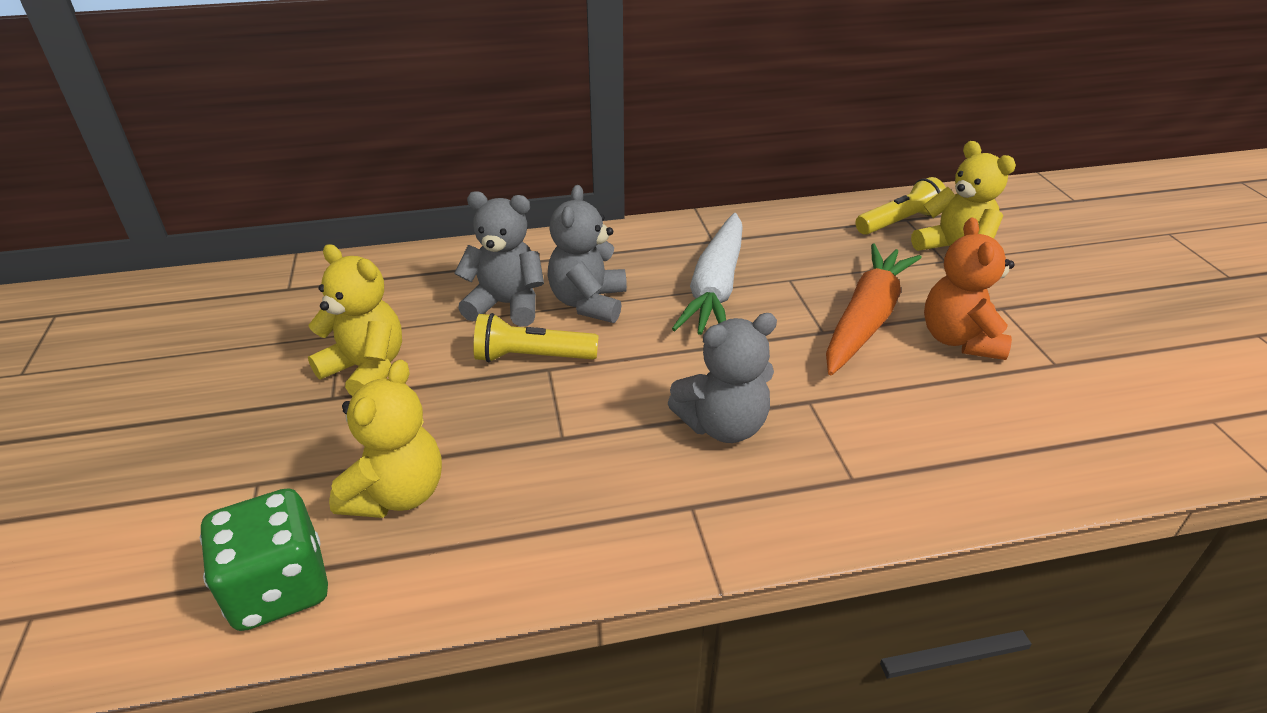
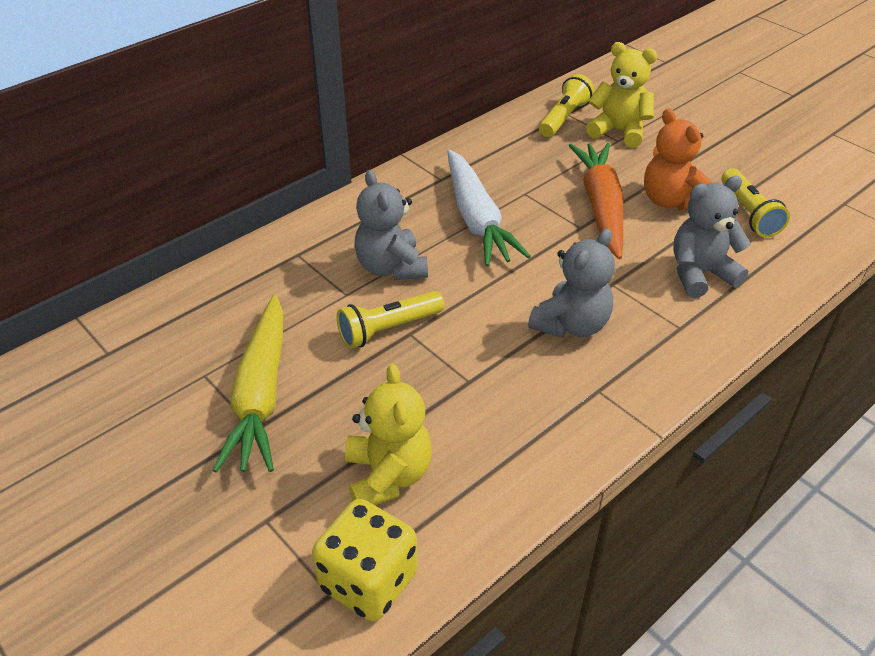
camera: 30 degrees left, 5 degrees up
green dice [200,488,328,631] -> yellow dice [312,499,418,621]
yellow teddy bear [308,244,402,396] -> yellow carrot [213,295,284,473]
grey teddy bear [454,191,544,327] -> grey teddy bear moved to [673,176,751,298]
none -> yellow flashlight [721,168,790,237]

